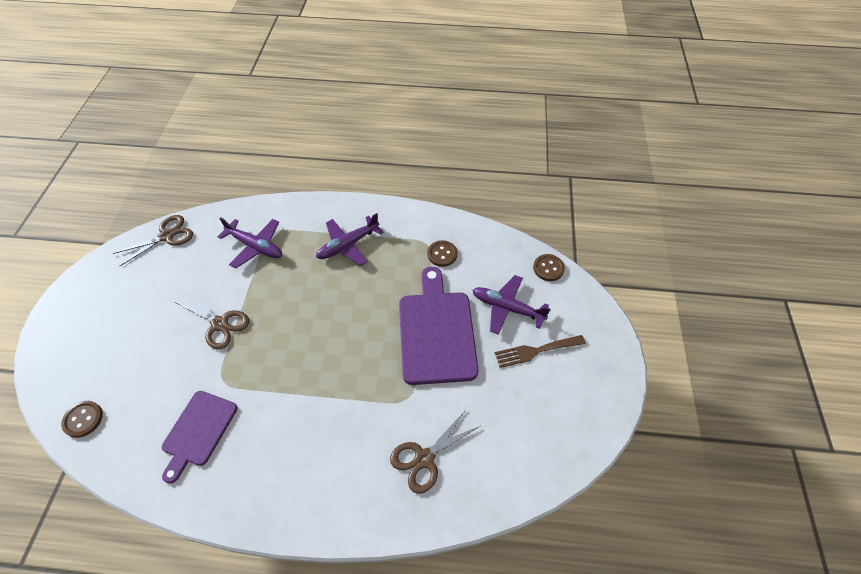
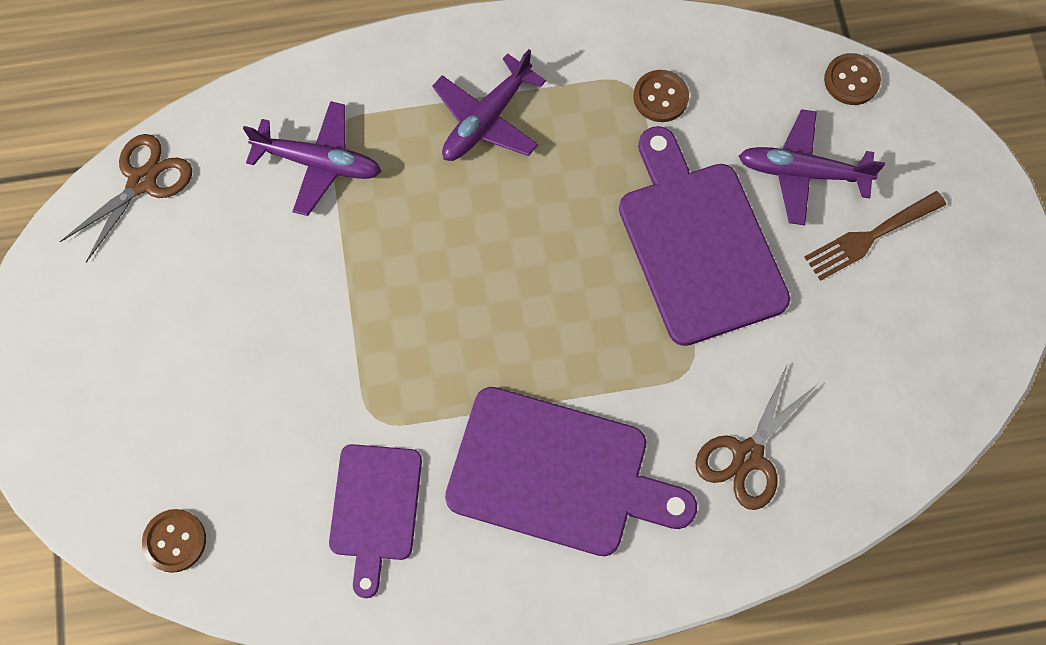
camera: 15 degrees left, 15 degrees up
brown scissors [175,288,249,349] -> none
none -> purple cutting board [445,387,697,556]

